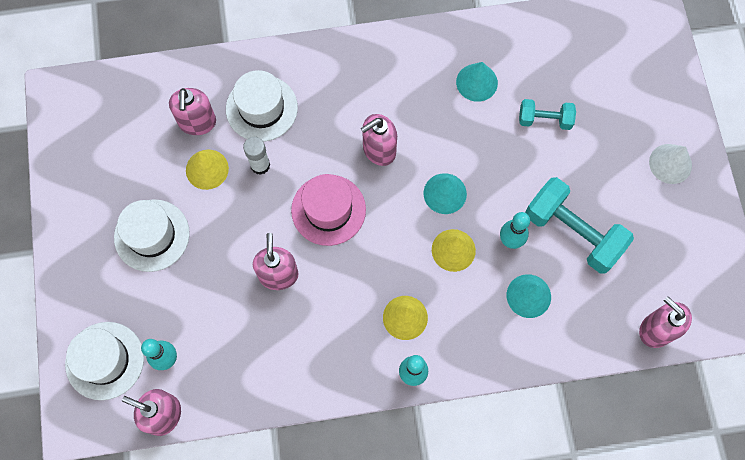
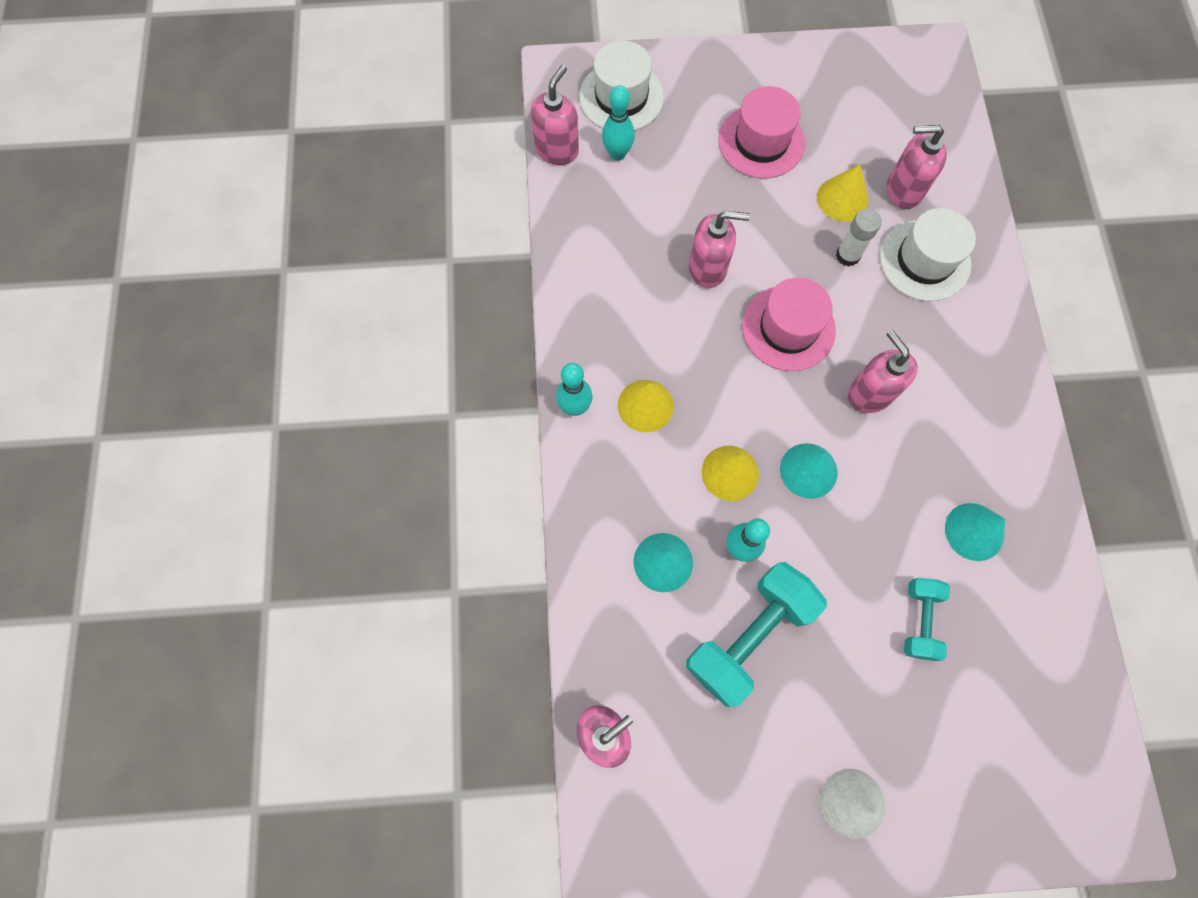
camera: 95 degrees right, 0 degrees up
white hat [114,199,190,272] -> pink hat [718,86,805,178]

